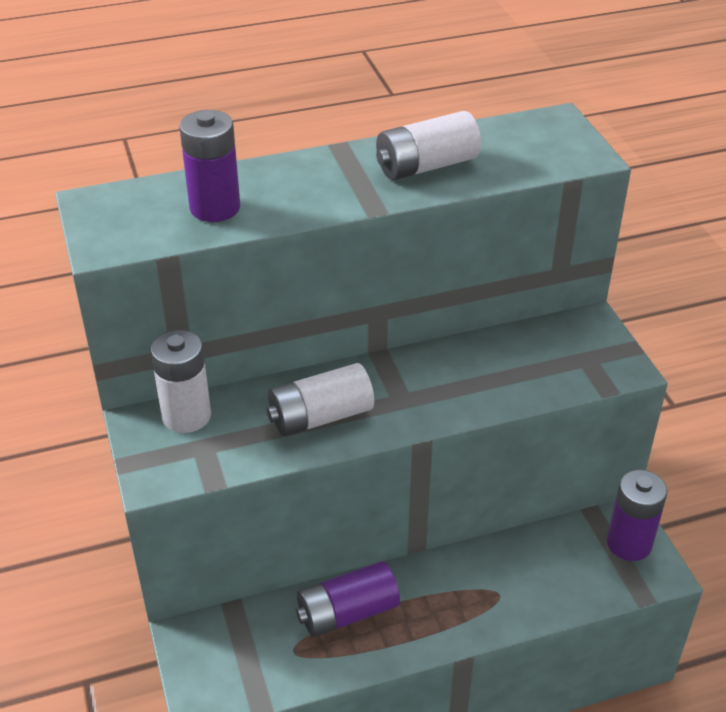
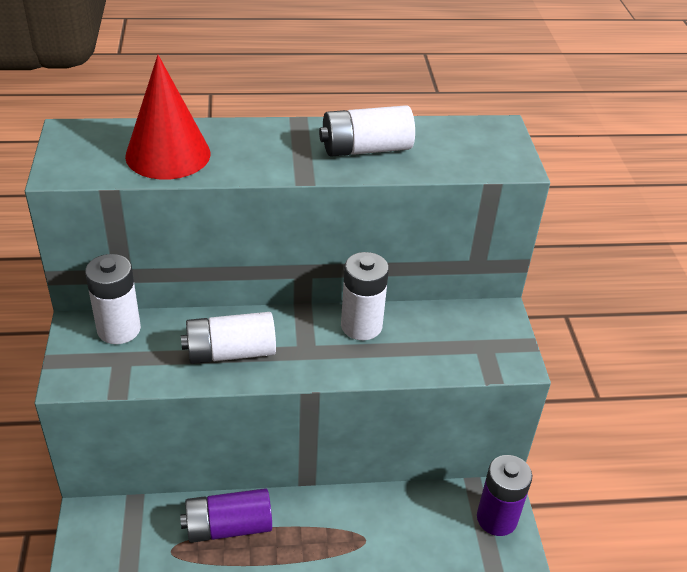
camera: 10 degrees right, 0 degrees up
purple battery [179,110,240,222] -> red cone [125,55,210,180]
none -> white battery [341,252,389,340]

